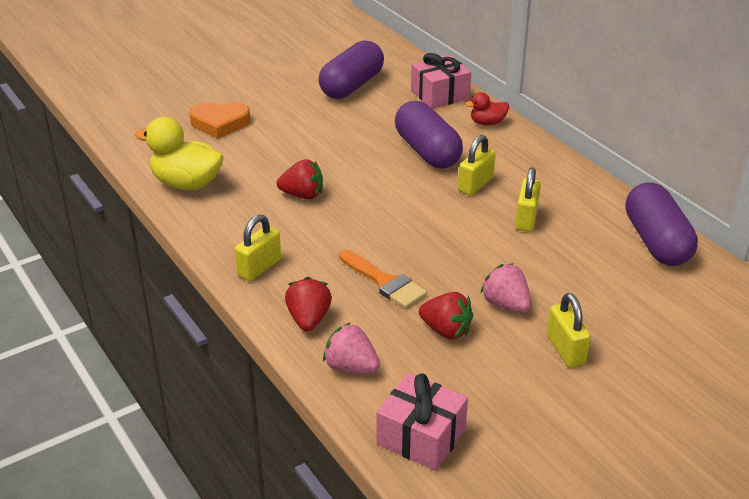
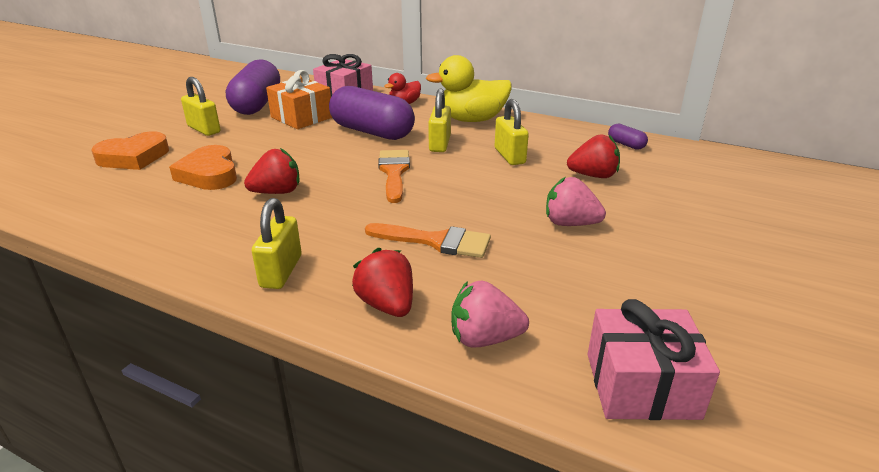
camera: 30 degrees left, 5 degrees down
yellow duck [135,117,224,190] -> yellow duck moved to [426,55,512,122]
red strawberry [419,292,473,340] -> red strawberry moved to [567,134,620,178]
yellow padlock [547,293,591,367] -> yellow padlock moved to [181,77,221,136]
purple capsule [625,182,698,266] -> purple capsule [608,124,648,150], size x0.42
none -> orange heart [169,145,237,190]
none -> orange gift [266,70,332,129]
none -> orange brush [378,150,410,203]

